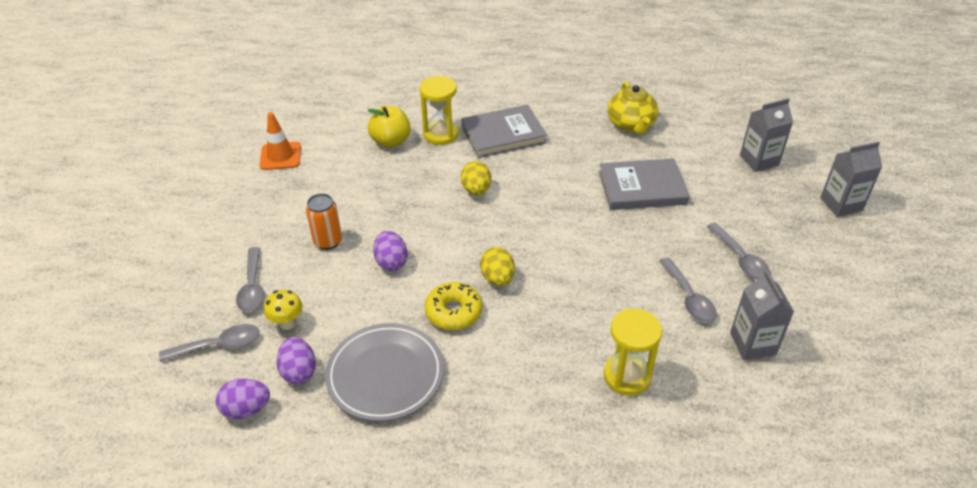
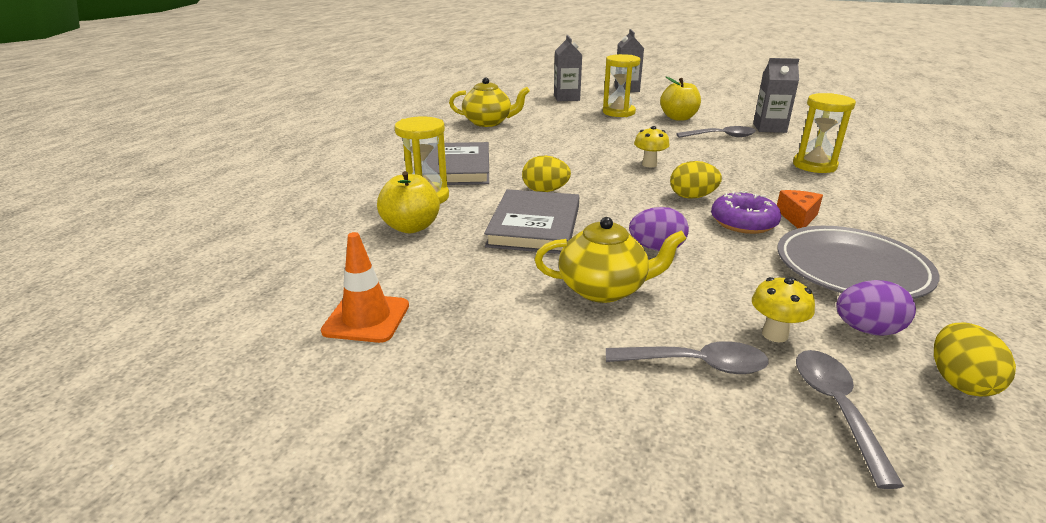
camera: 75 degrees left, 15 degrees down
purple egg [216,378,270,419] -> yellow egg [934,323,1016,397]
orange can [306,193,342,250] -> yellow teapot [535,217,687,303]
yellow donut [425,282,483,330] -> purple donut [711,191,781,234]
grey book [599,158,689,210] -> grey book moved to [484,189,579,254]
grey spoon [707,223,771,280] -> yellow apple [660,77,701,121]
none -> yellow hourglass [603,54,641,117]
none -> yellow mushroom [634,126,670,167]
none -> orange cheese [777,190,823,228]

